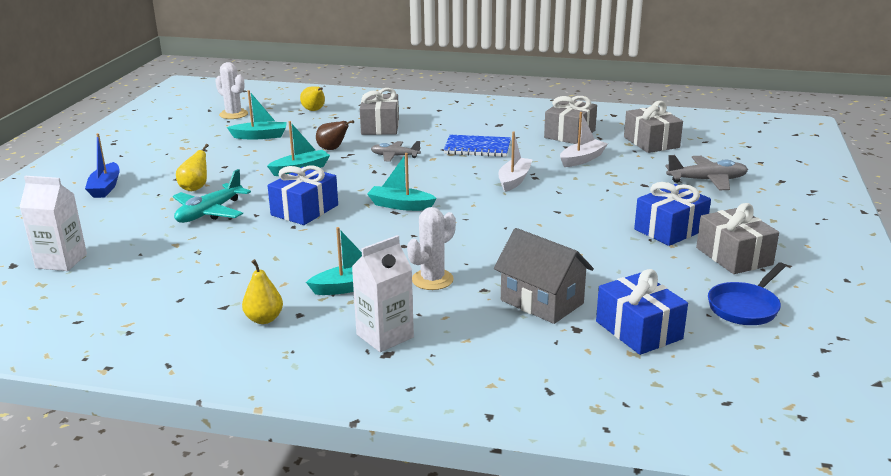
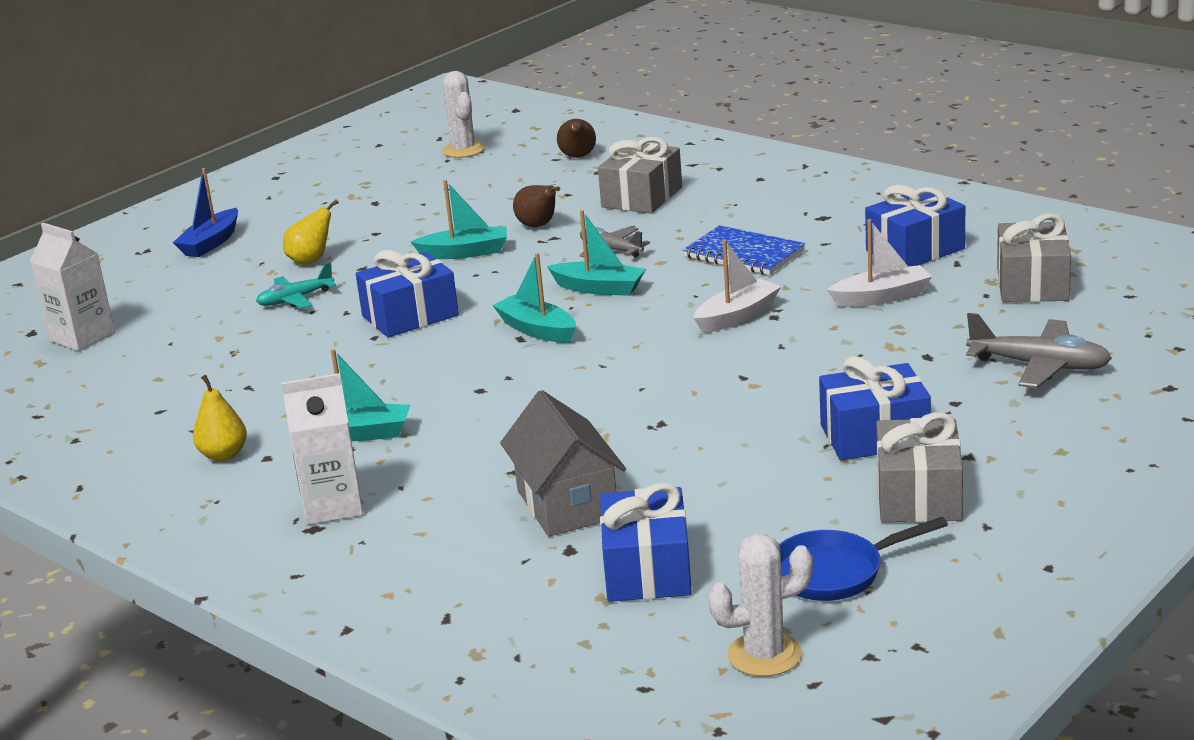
camera: 30 degrees right, 0 degrees up
turquoise plane [173,169,251,223] -> turquoise plane [256,262,336,308], size x0.66
turquoise boat [227,90,287,140] -> turquoise boat moved to [547,210,646,296]
yellow pear [300,86,325,111] -> brown pear [557,119,596,158]
white cactus [407,207,456,290] -> white cactus moved to [708,534,813,677]
grey gift [544,96,597,144] -> blue gift [865,185,965,267]

